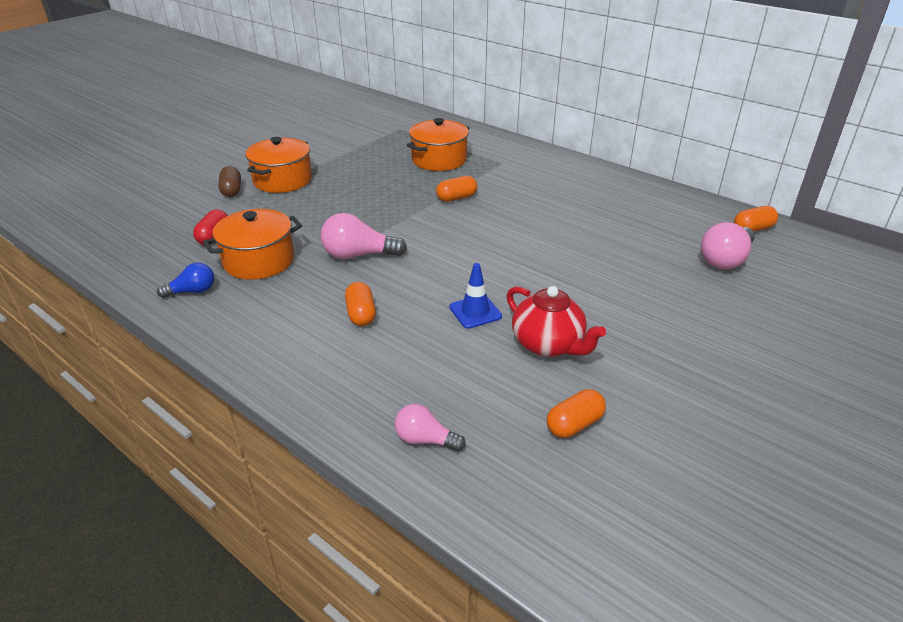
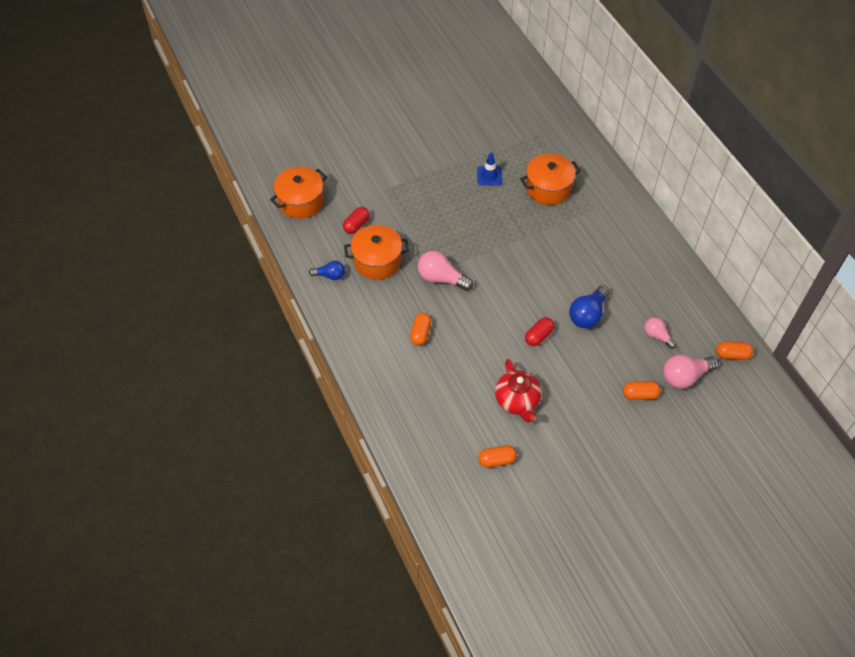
camera: 25 degrees right, 20 degrees up
brown capsule [218,166,241,197] -> none
orange pot [245,137,312,193] -> orange pot moved to [270,166,327,219]
pink light bulb [395,404,466,452] -> pink light bulb moved to [644,317,677,349]
orange capsule [436,176,477,202] -> orange capsule moved to [623,381,661,400]
blue traffic cone [449,263,502,329] -> blue traffic cone moved to [477,152,502,186]
none -> red capsule [525,317,554,346]
none -> blue light bulb [569,285,610,328]

